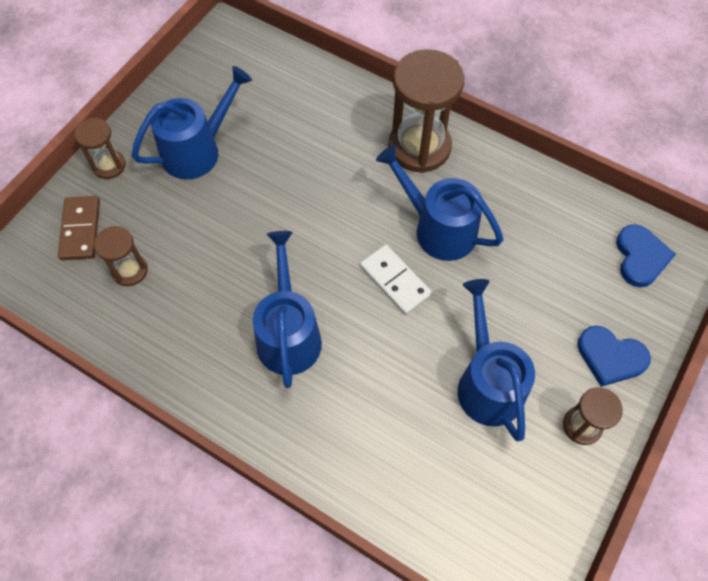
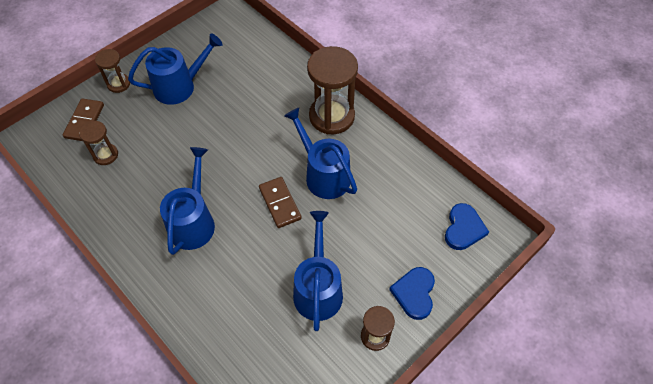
camera: 15 degrees right, 5 degrees down
white domino [360,245,432,315] -> brown domino [259,177,302,228]
blue heart [577,326,651,387] -> blue heart turned 60 degrees clockwise [389,267,435,320]

